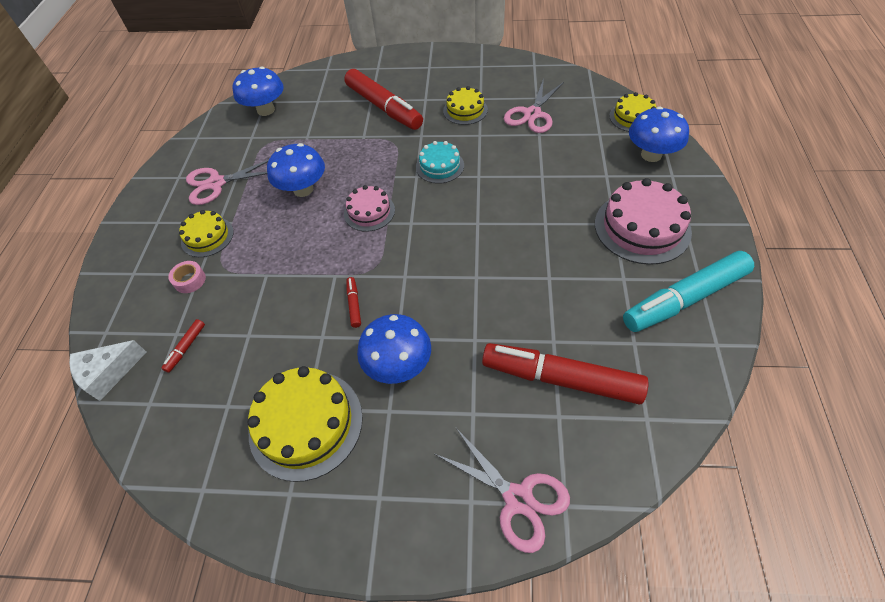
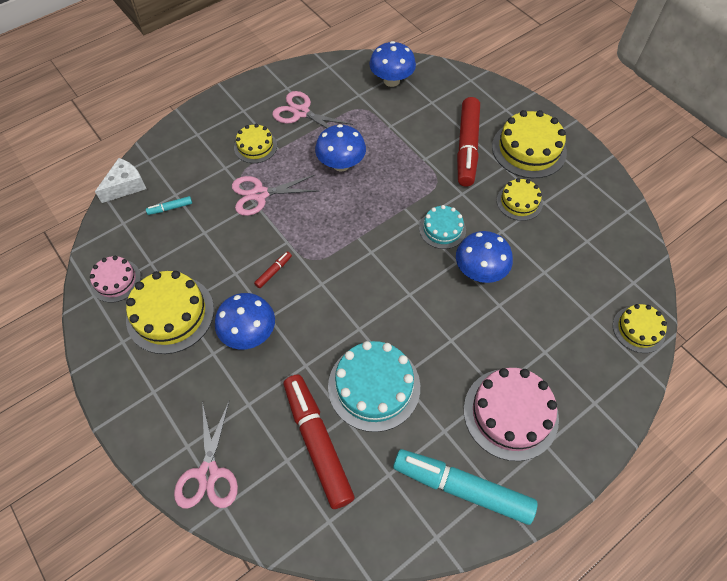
camera: 45 degrees right, 5 degrees up
white cheese [69,340,146,401] -> white cheese turned 120 degrees clockwise [95,158,146,203]
red marker [161,319,205,373] -> turquoise marker [146,196,192,215]
pink tape [168,261,206,293] -> none
pink cake [344,185,395,232] -> pink cake moved to [90,256,141,302]
pink scissors [504,78,564,133] -> pink scissors moved to [232,175,318,216]
blue mushroom [629,106,689,162] -> blue mushroom moved to [456,231,513,283]
none -> turquoise cake [328,341,420,432]
none -> yellow cake [492,110,567,178]

